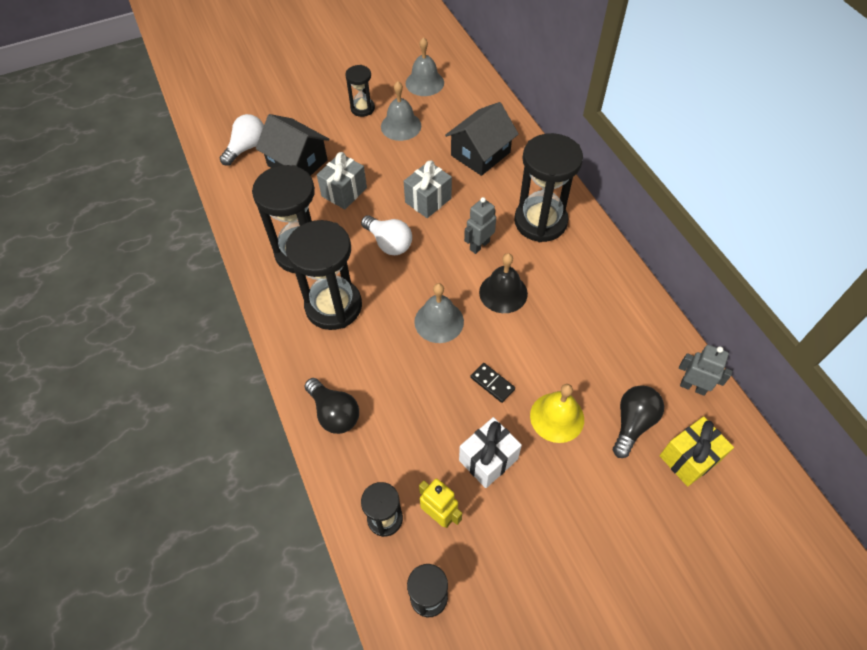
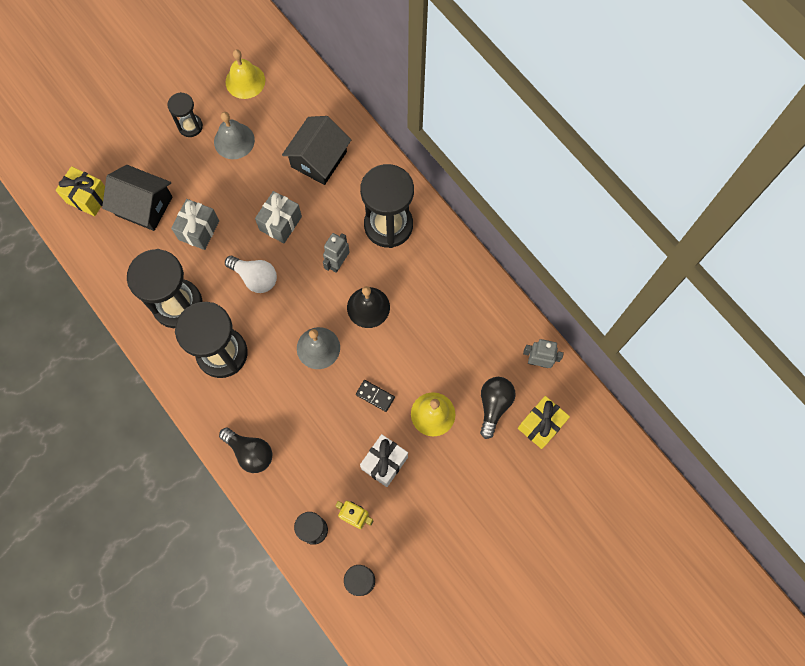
camera: 15 degrees left, 15 degrees up
white light bulb [220,114,264,166] -> yellow gift [55,166,105,216]
grey bell [406,37,444,96] -> yellow bell [225,49,265,99]

